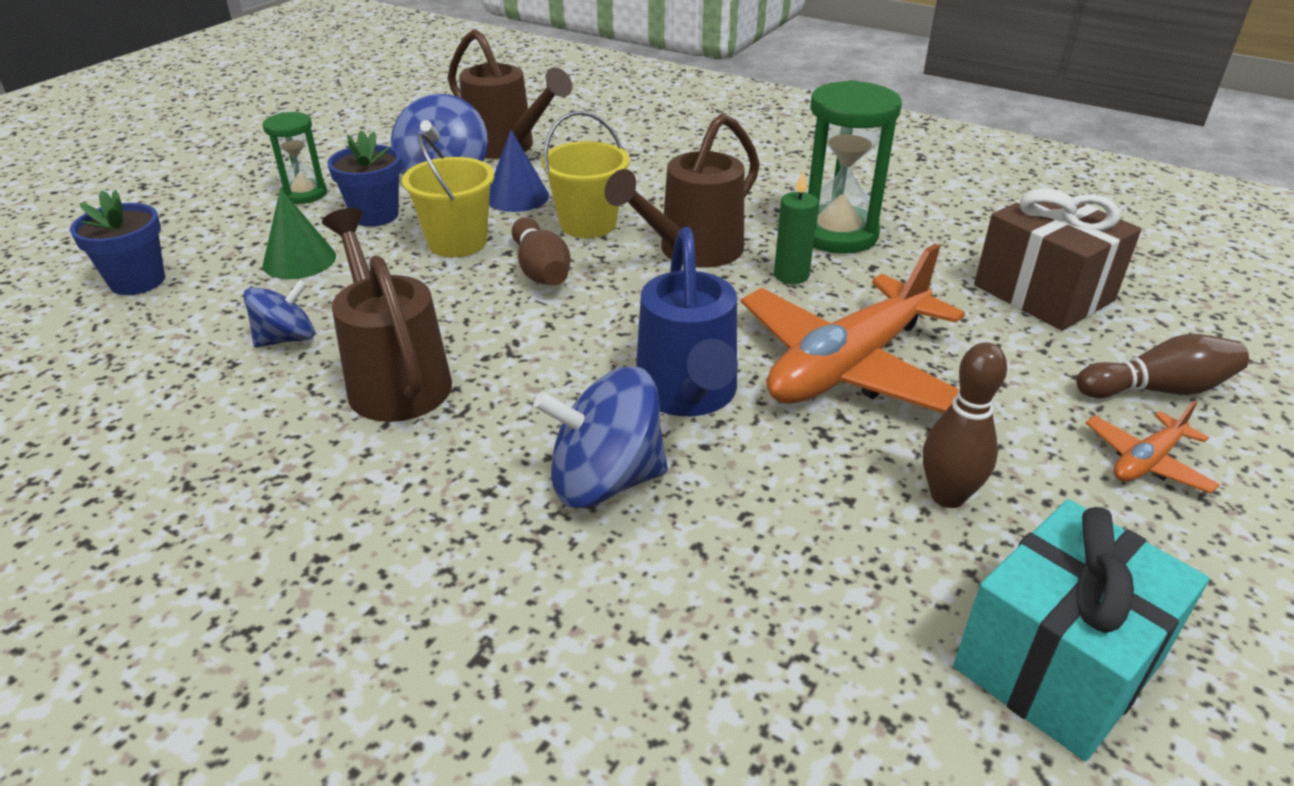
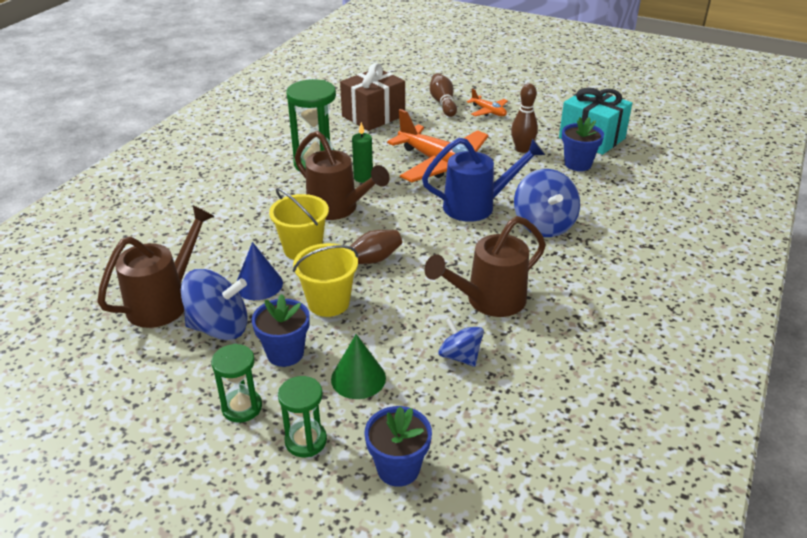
camera: 95 degrees left, 0 degrees up
none -> green hourglass [278,376,327,457]
none -> blue flower pot [562,117,604,171]

